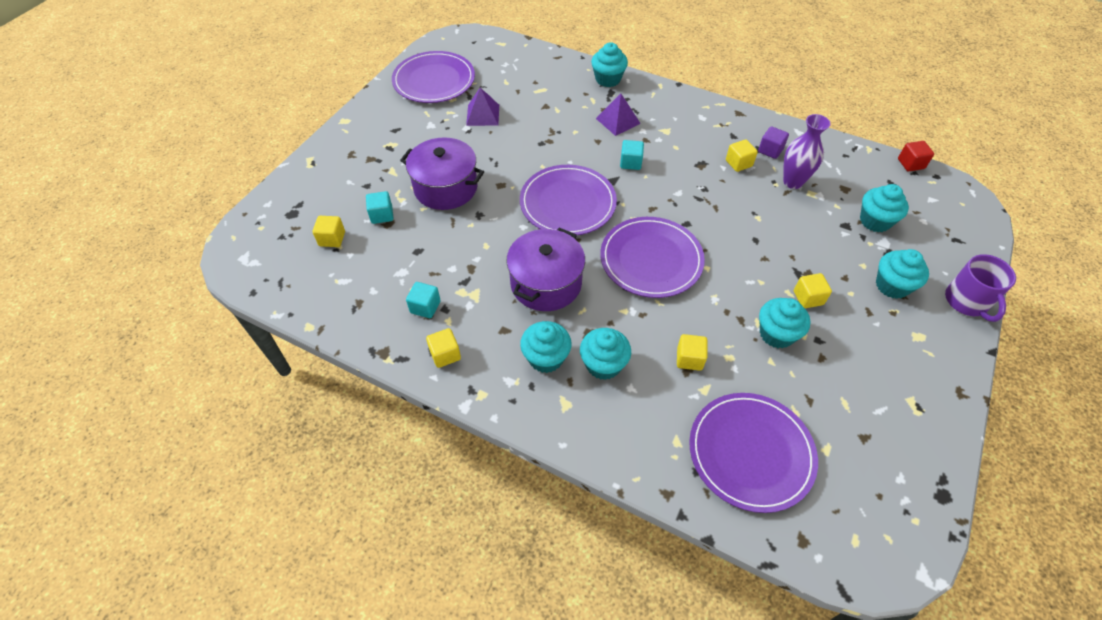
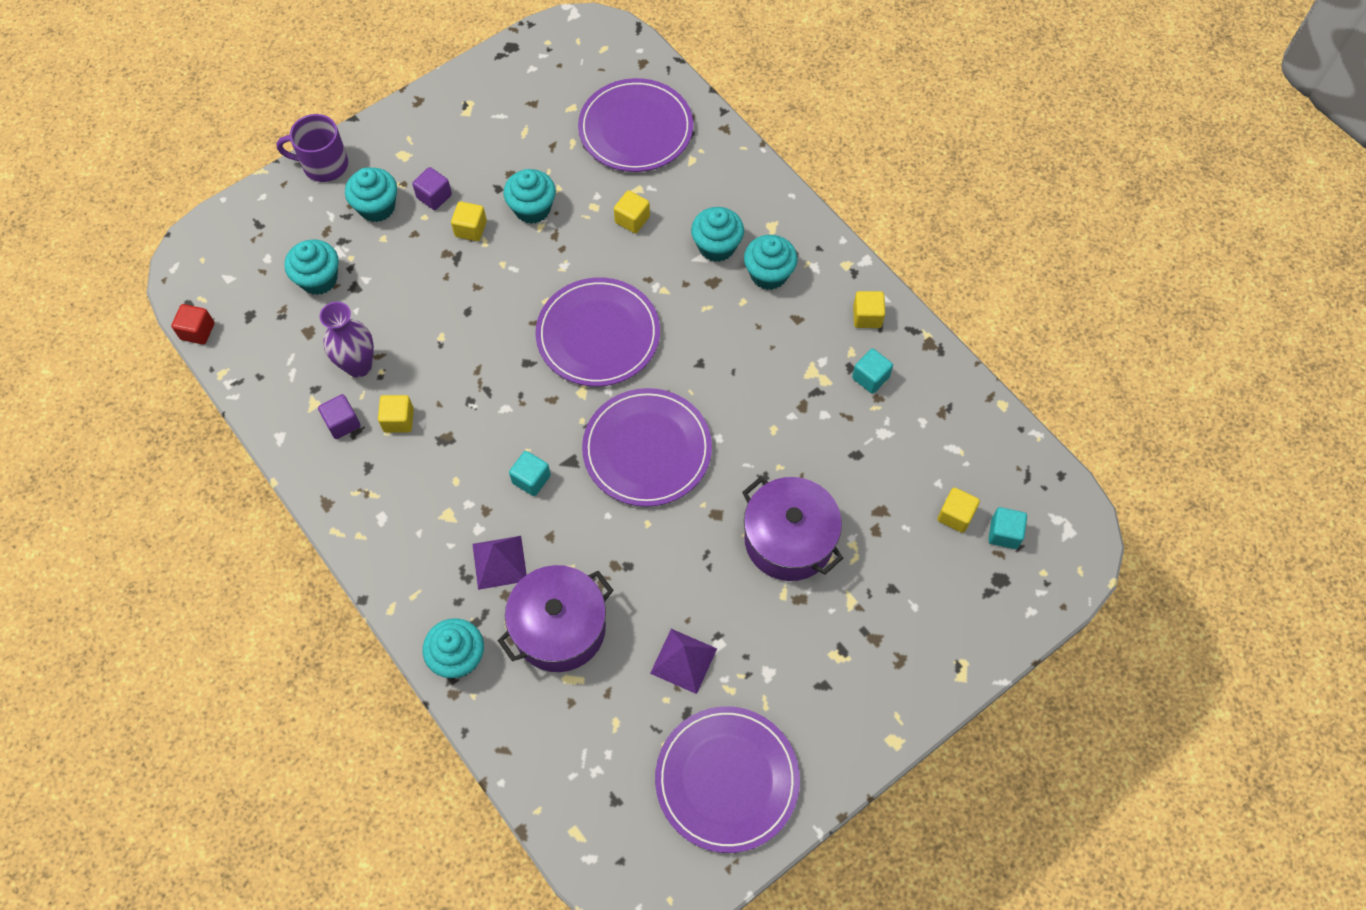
camera: 155 degrees left, 10 degrees up
turquoise cube [366,191,393,224] -> turquoise cube moved to [988,507,1027,549]
purple pot [506,228,585,311] -> purple pot moved to [498,565,614,672]
purple mug [945,254,1016,322] -> purple mug turned 105 degrees counterclockwise [276,114,348,182]
none -> purple cube [412,167,452,210]

